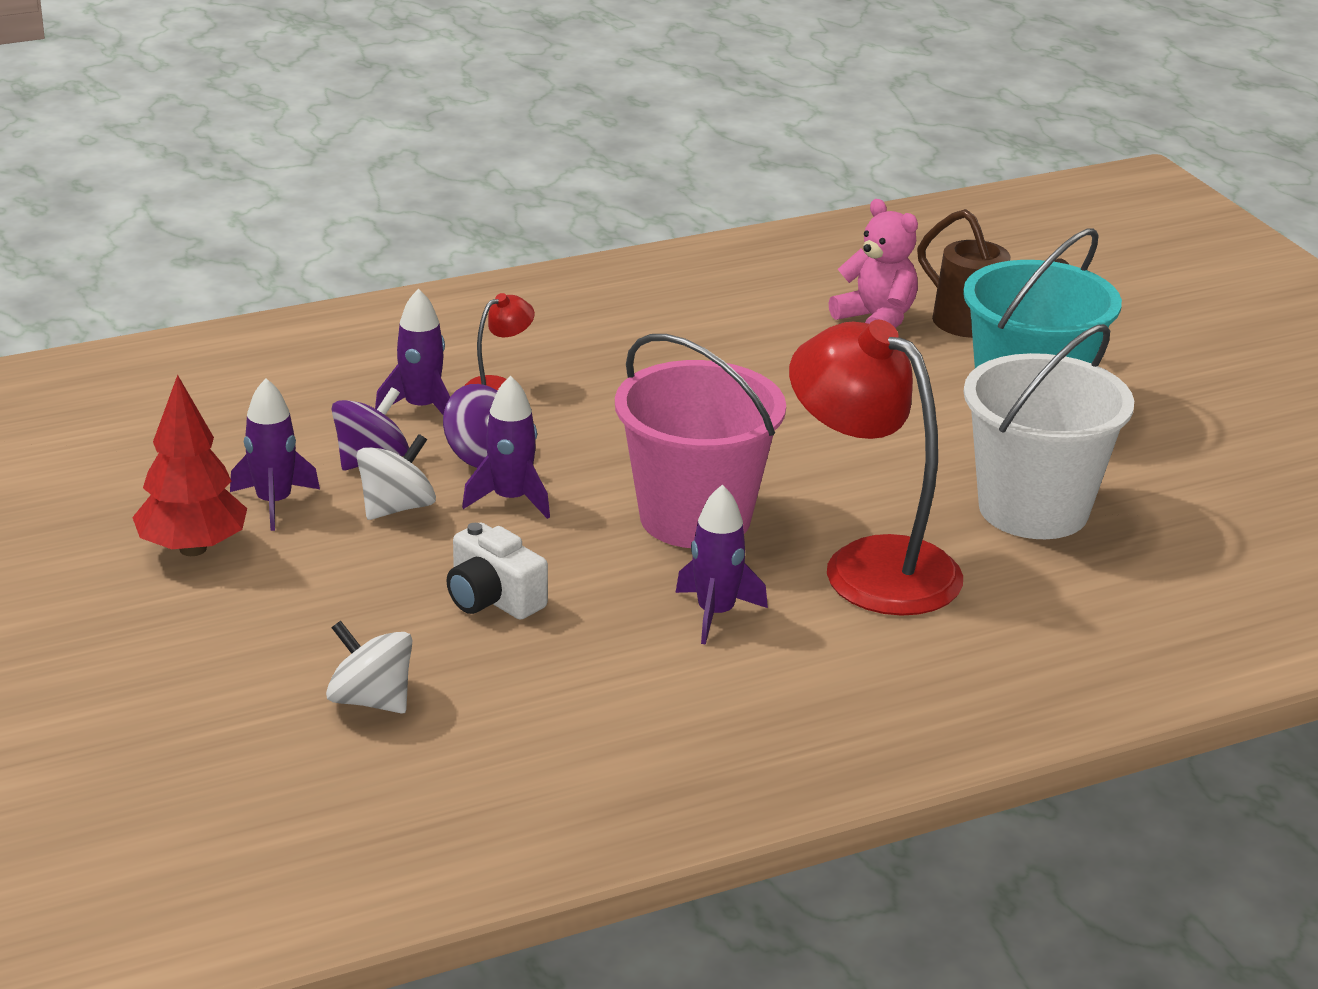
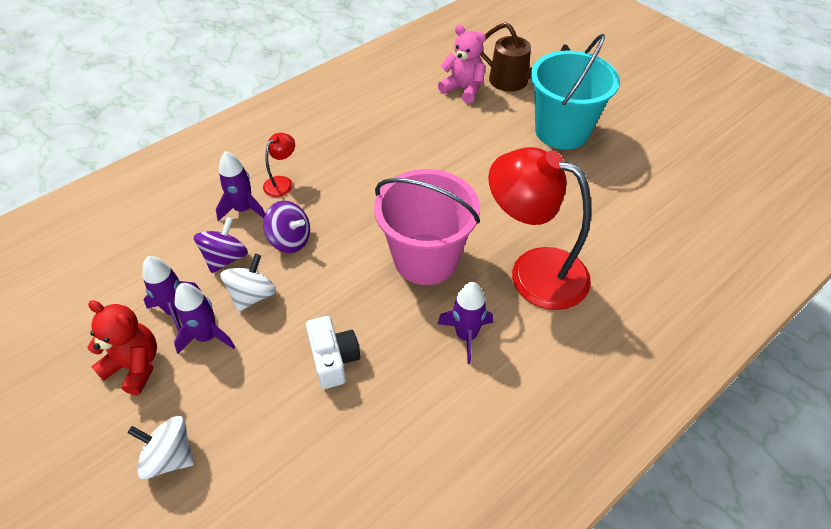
camera: 15 degrees left, 20 degrees up
red tree [132,375,247,556] -> red teddy bear [87,300,157,395]
white spinning top [326,621,413,714] -> white spinning top moved to [128,416,194,479]
white camera [446,522,548,620] -> white camera turned 135 degrees counterclockwise [306,316,360,389]
purple rocket [462,376,550,519] -> purple rocket moved to [174,283,235,354]
white bucket [963,324,1134,539] -> none

